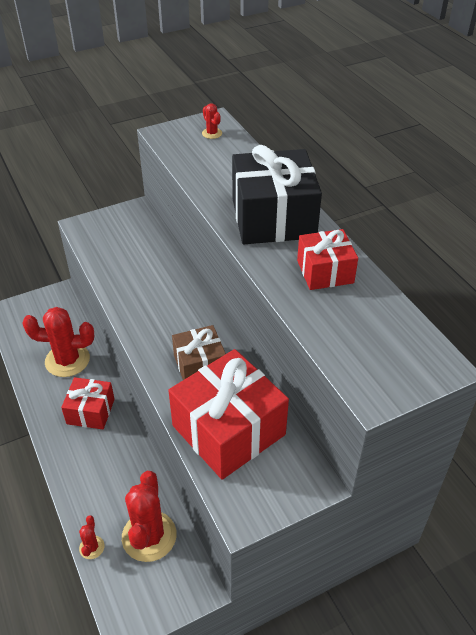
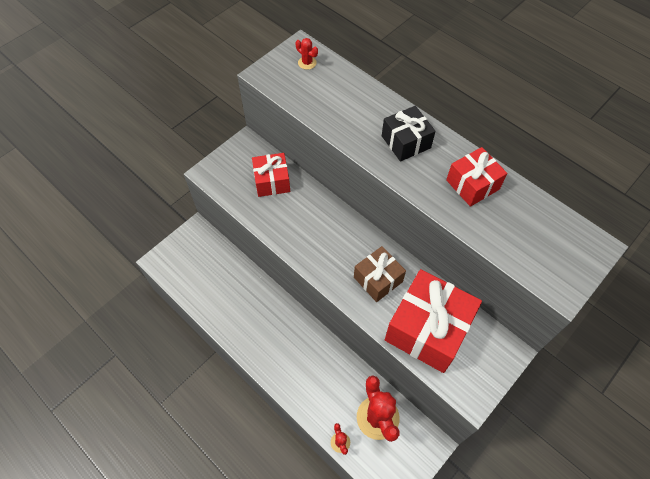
camera: 20 degrees left, 15 degrees up
red cactus [22,307,94,377] -> none
red gift [61,377,115,429] -> red gift moved to [252,153,290,197]
black gift [232,145,322,244] -> black gift [382,106,436,162], size x0.57

